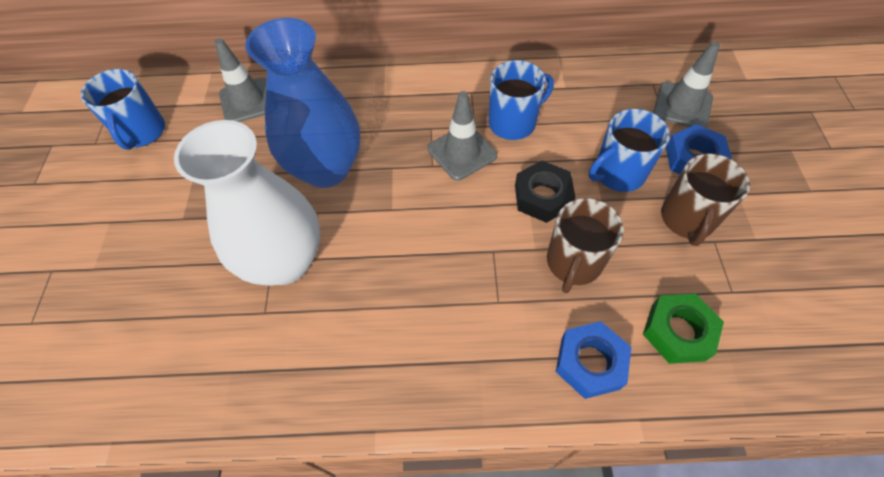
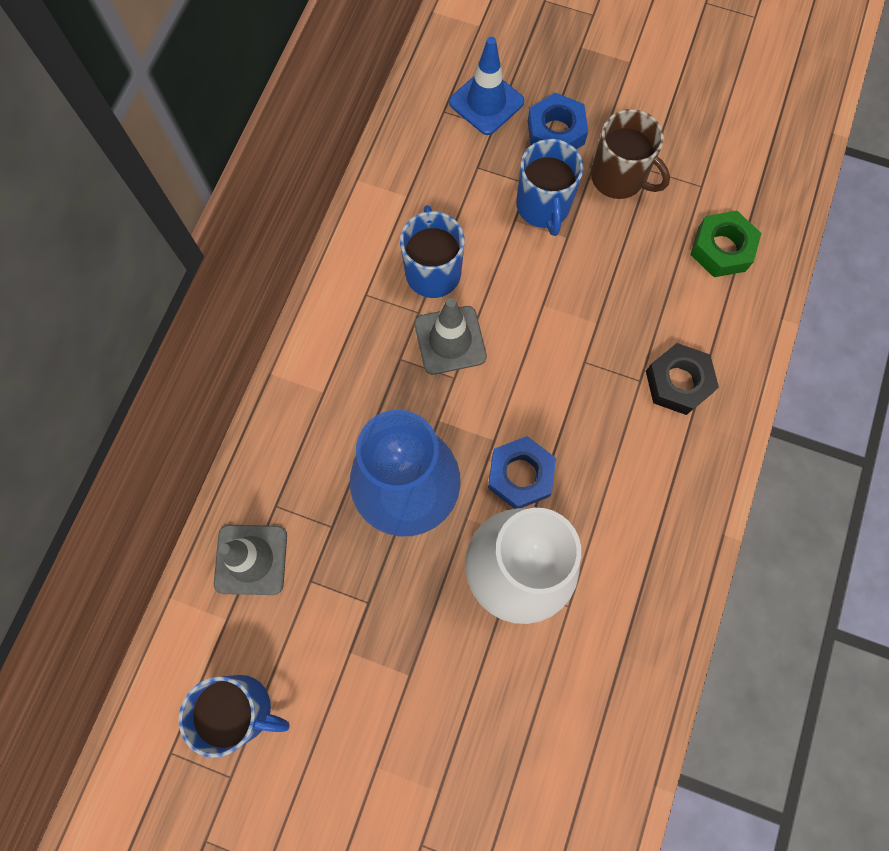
camera: 70 degrees left, 15 degrees up
black nut [515,161,575,223] -> black nut moved to [646,343,719,415]
brown mug [547,198,624,293] -> none
blue nut [556,321,631,399] -> blue nut moved to [488,436,556,509]
grey traffic cone [653,41,720,128] -> blue traffic cone [449,37,524,135]

